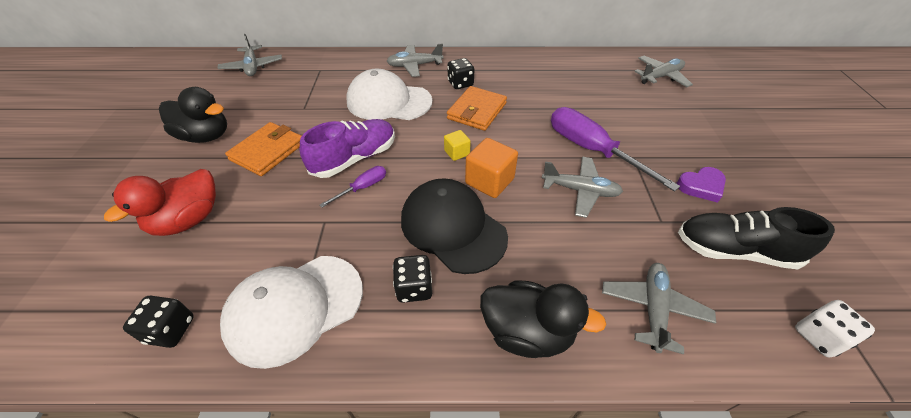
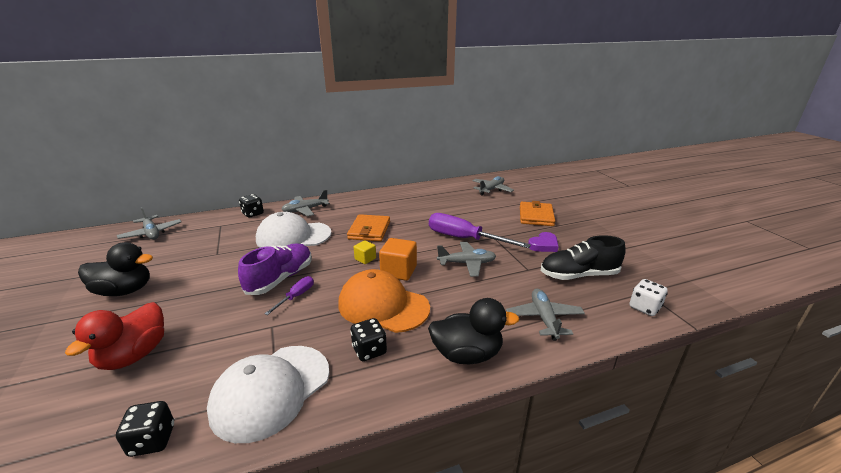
camera: 20 degrees left, 20 degrees down
orange wallet [225,122,302,176] -> orange wallet moved to [520,201,555,226]
black cap [401,178,508,274] -> orange cap [338,269,430,333]
black dice [447,58,474,89] -> black dice moved to [239,194,264,217]

